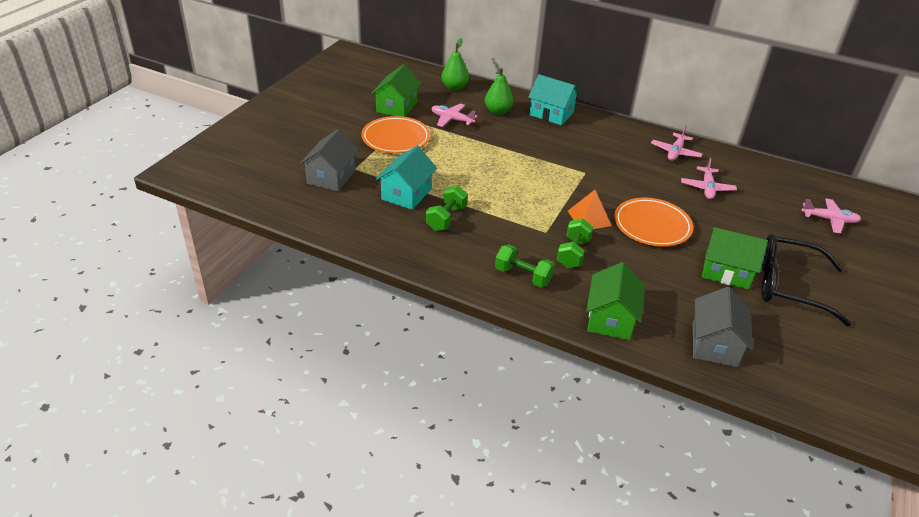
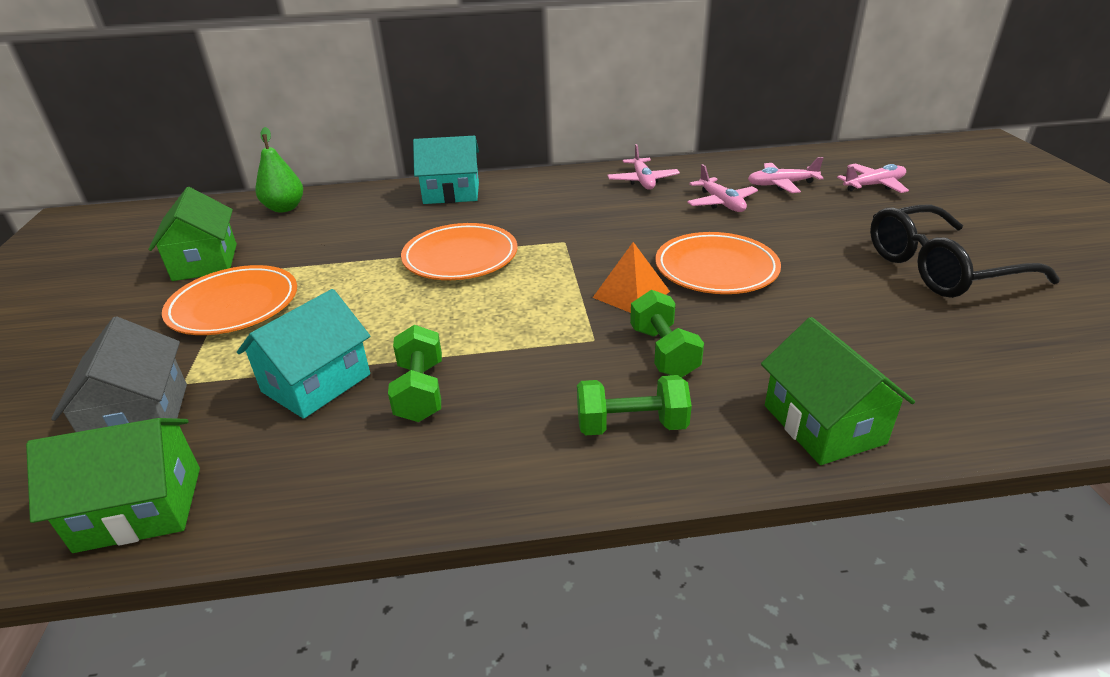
camera: 30 degrees left, 5 degrees down
turquoise house [376,146,437,210] -> turquoise house turned 45 degrees clockwise [237,289,370,419]
pink plane [431,103,478,127] -> pink plane moved to [748,157,824,193]
green pear [485,68,514,115] -> none
grey house [693,287,753,367] -> none
green house [702,227,768,290] -> green house moved to [26,418,200,553]
none -> orange plate [401,223,517,280]

